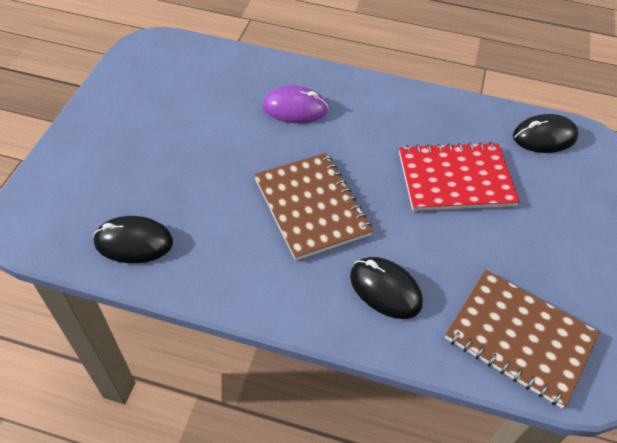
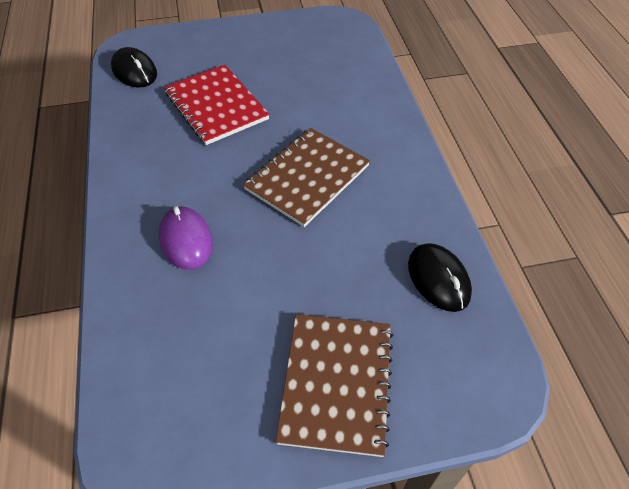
camera: 115 degrees left, 0 degrees up
black mouse [350,257,423,319] -> none
brown notebook [445,270,600,408] -> brown notebook moved to [276,314,393,457]

